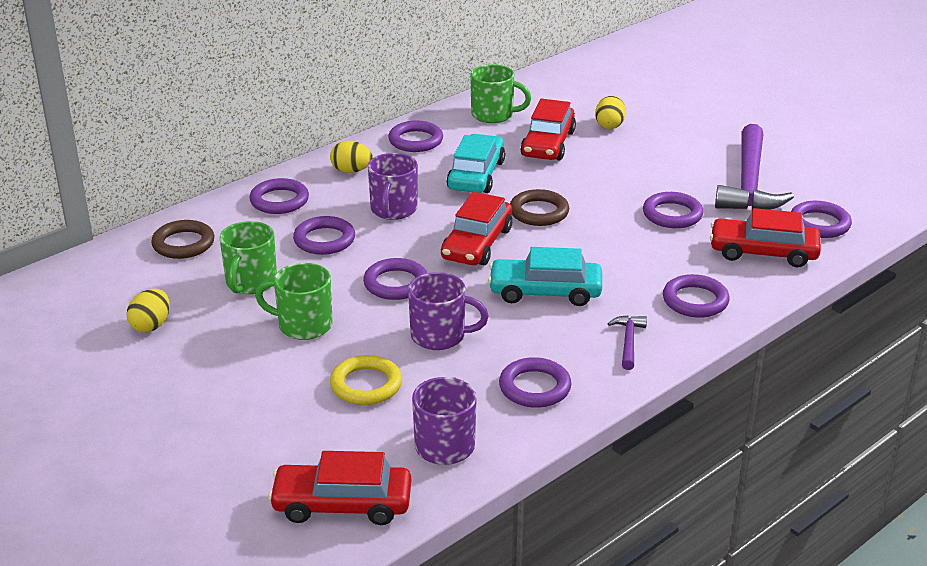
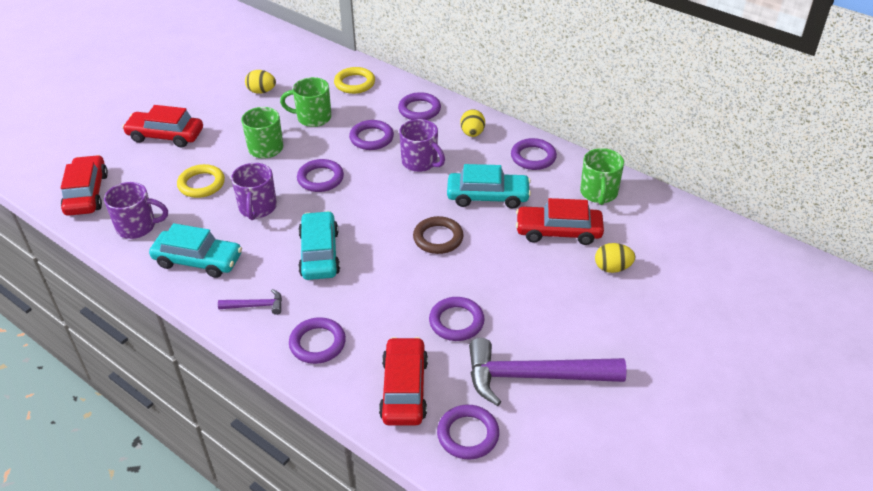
camera: 80 degrees right, 10 degrees up
brown ring [151,220,214,259] -> yellow ring [334,67,375,94]
purple mug [368,153,418,220] -> purple mug turned 135 degrees counterclockwise [399,119,445,172]
red car [441,192,512,265] -> red car moved to [122,105,203,148]
purple ring [499,357,571,408] -> turquoise car [149,223,242,278]

